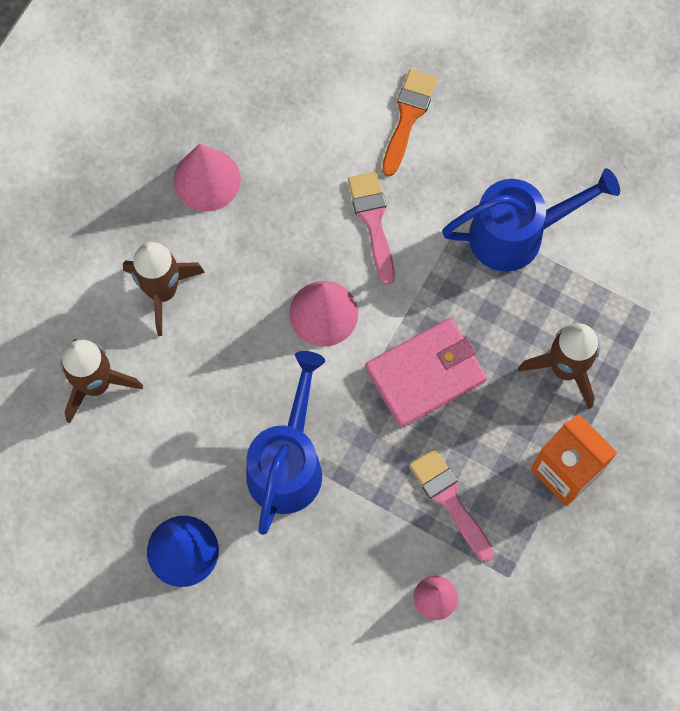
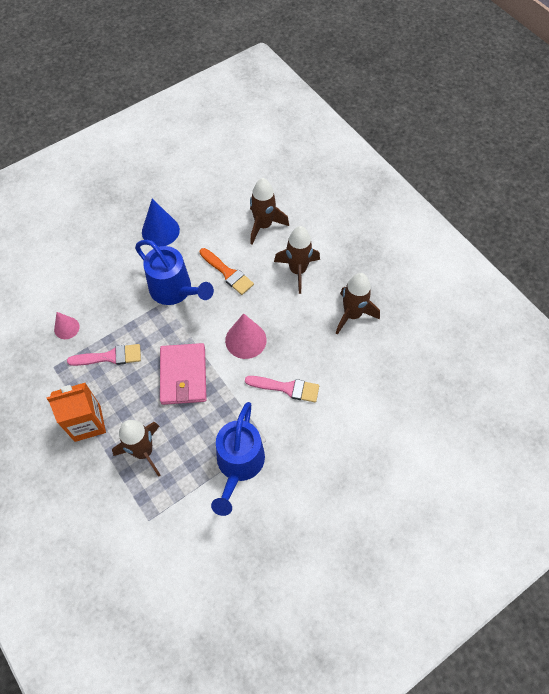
camera: 115 degrees right, 10 degrees down
pink cone [173,144,241,212] -> brown rocket [336,273,380,335]
orange brush [382,69,437,176] -> orange brush moved to [200,248,254,295]

